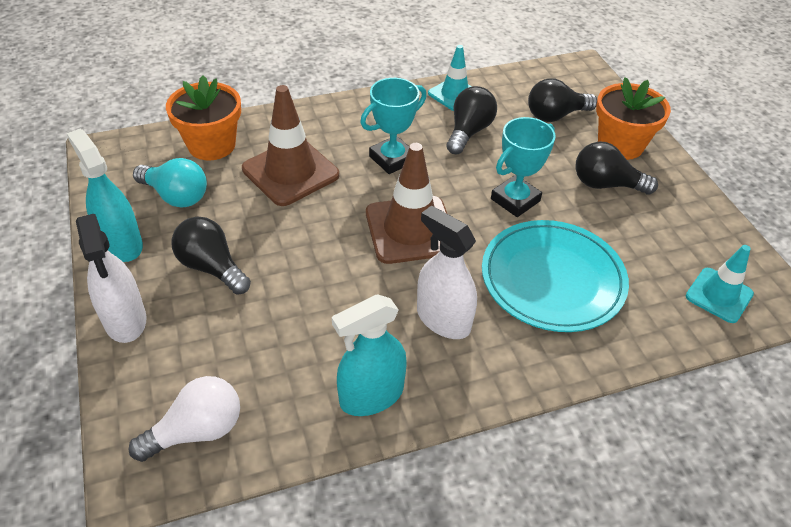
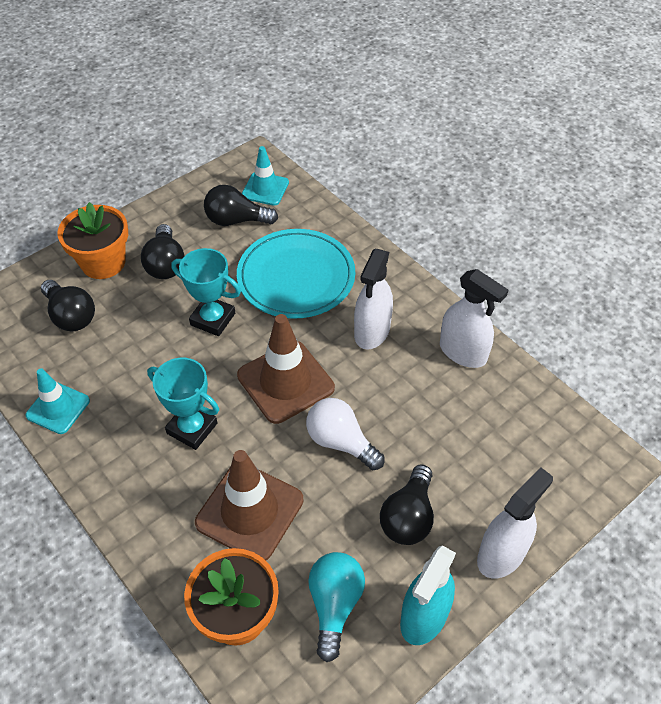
camera: 110 degrees left, 5 degrees up
white light bulb [129,376,240,462] -> white light bulb moved to [306,398,385,470]
turquoise spray bottle [332,294,407,416] -> white spray bottle [440,269,508,368]
black light bulb [446,86,497,154] -> black light bulb moved to [204,185,278,226]

